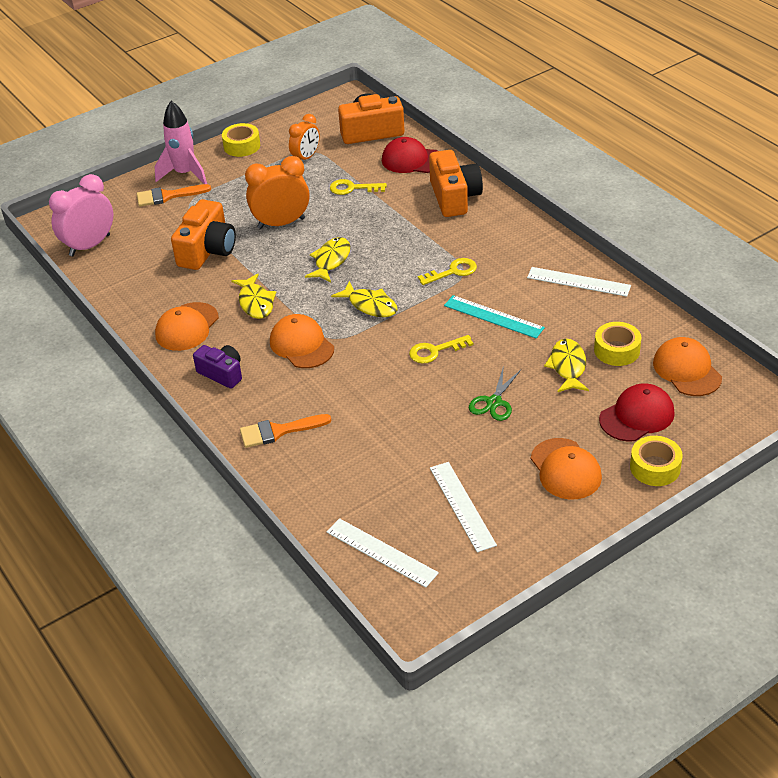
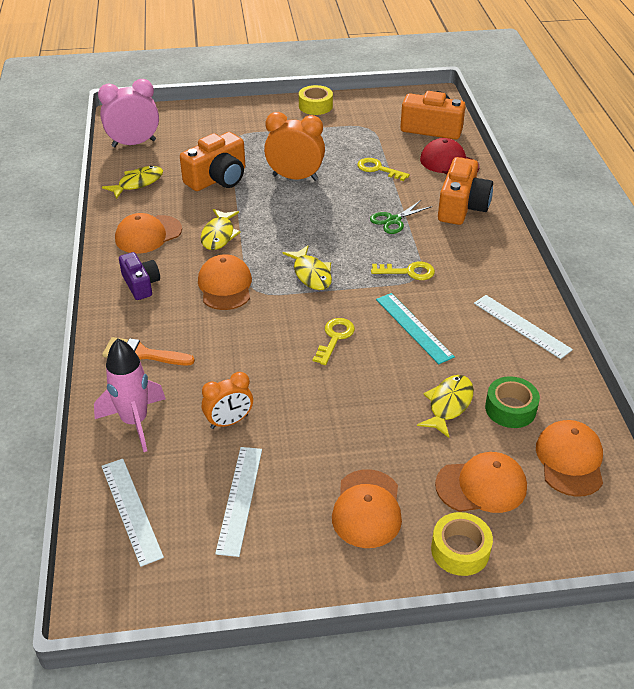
camera: 25 degrees right, 0 degrees up
orange brush [137,184,211,207] -> none
pink rocket [155,101,207,184] -> pink rocket moved to [94,338,166,452]
orange clock [289,114,320,160] -> orange clock moved to [202,372,253,429]
yellow fish [305,237,351,282] -> yellow fish moved to [102,166,163,199]
yellow key [409,335,473,364] -> yellow key turned 105 degrees clockwise [313,318,355,365]
green scissors [469,365,521,421] -> green scissors moved to [370,200,433,234]
yellow tape [594,322,642,366] -> green tape [485,376,540,428]
red cap [599,383,675,442] -> orange cap [435,452,527,513]

